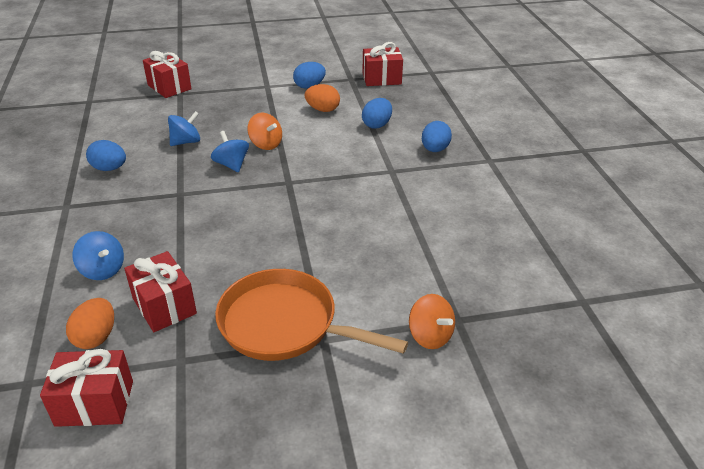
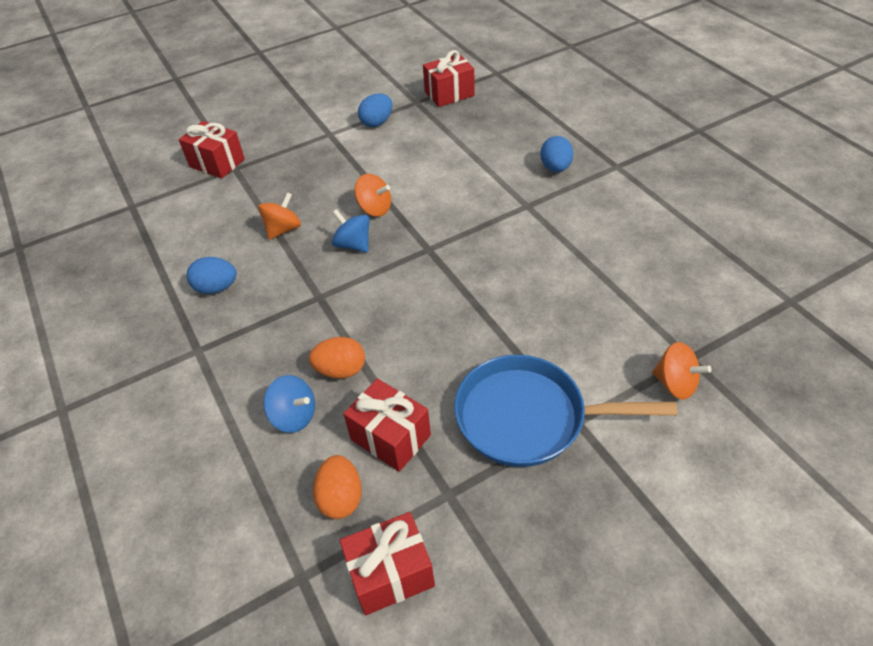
camera: 15 degrees left, 10 degrees up
blue spinning top [168,111,200,146] -> orange spinning top [258,192,301,240]
orange pan [215,269,408,361] -> blue pan [454,355,677,467]
orange egg [305,84,340,112] -> orange egg moved to [309,337,365,379]
blue egg [362,98,392,129] -> none

